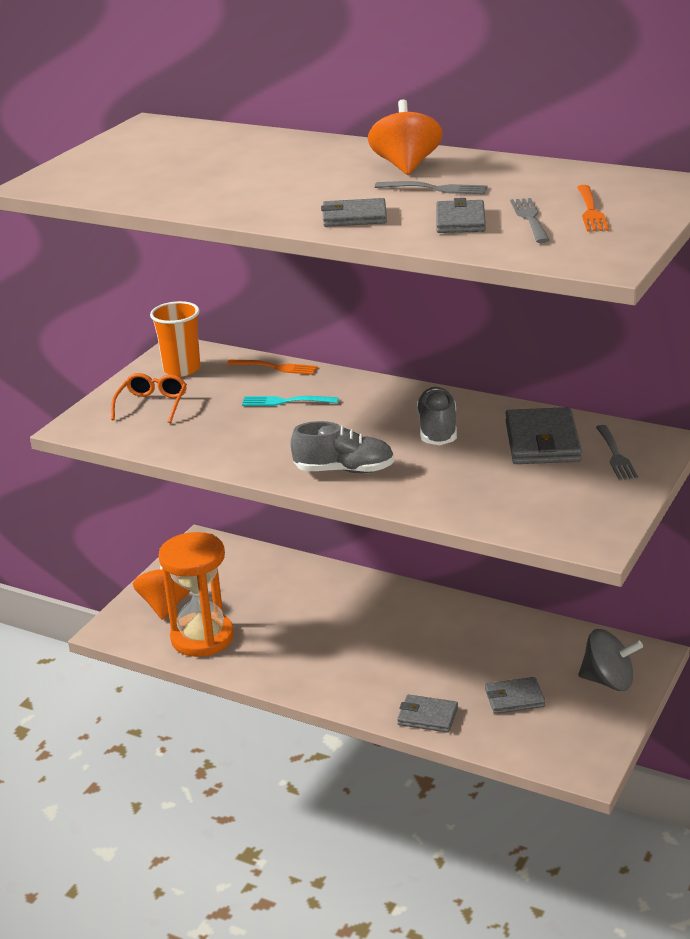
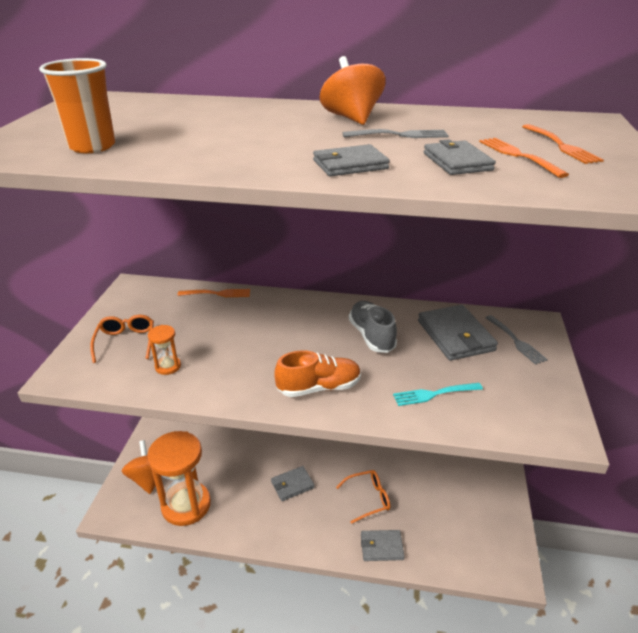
camera: 20 degrees left, 5 degrees up
orange cup [150,301,200,377] -> orange cup moved to [39,58,115,153]
turquoise fork [242,396,338,406] -> turquoise fork moved to [393,383,483,406]
grey shoe [290,421,394,473] -> orange shoe [275,350,361,397]
grey wallet [485,677,545,714] -> grey wallet moved to [271,466,315,501]
grey fork [510,198,550,243] -> orange fork [479,138,569,178]
grey spinning top [578,629,643,691] -> none
none -> orange hourglass [148,325,181,375]
none -> orange glasses [336,470,390,524]

